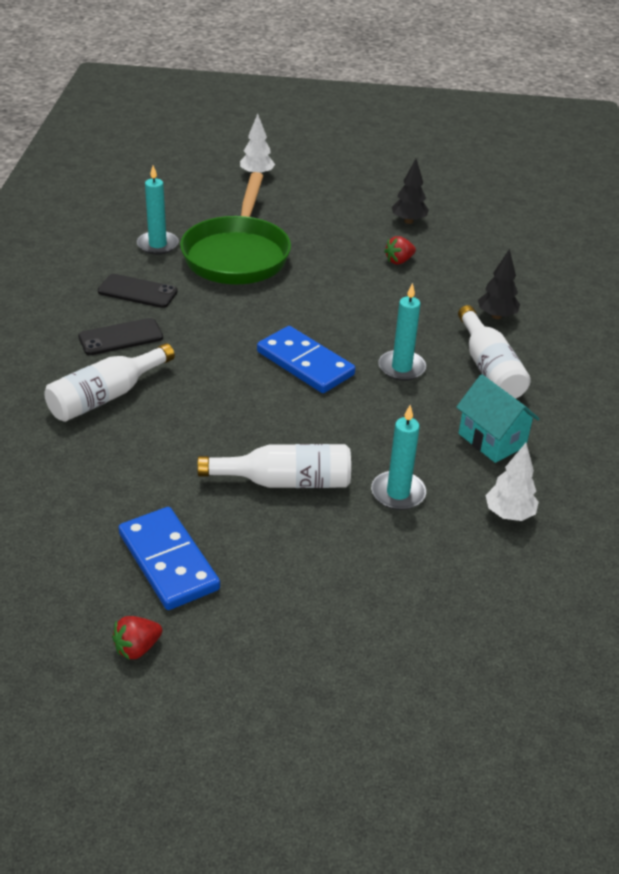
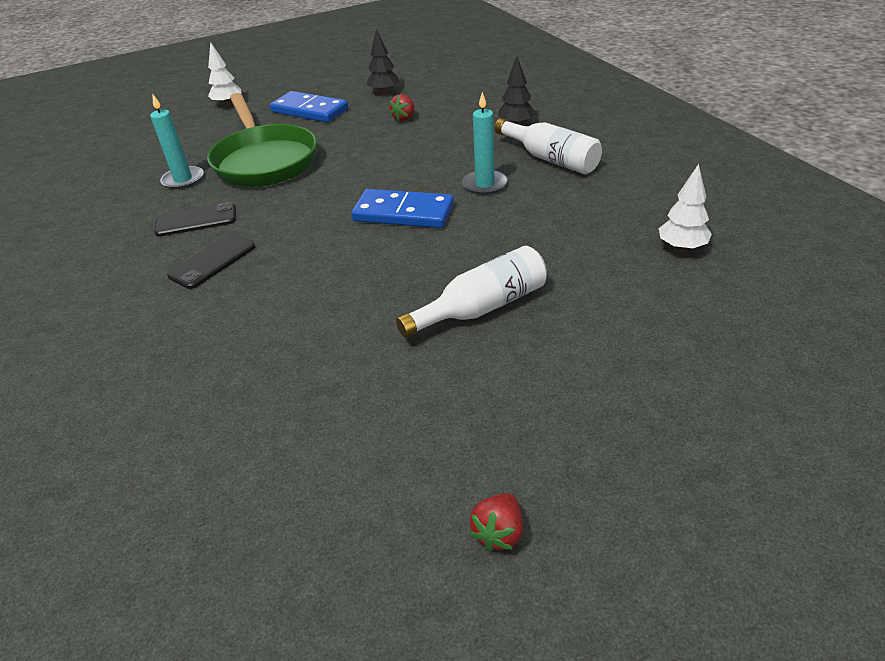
camera: 25 degrees left, 0 degrees up
white bottle [44,343,175,422] -> none
blue domino [118,507,220,610] -> blue domino moved to [270,91,348,122]
turquoise candle [371,405,426,510] -> none
turquoise house [456,374,539,463] -> none

